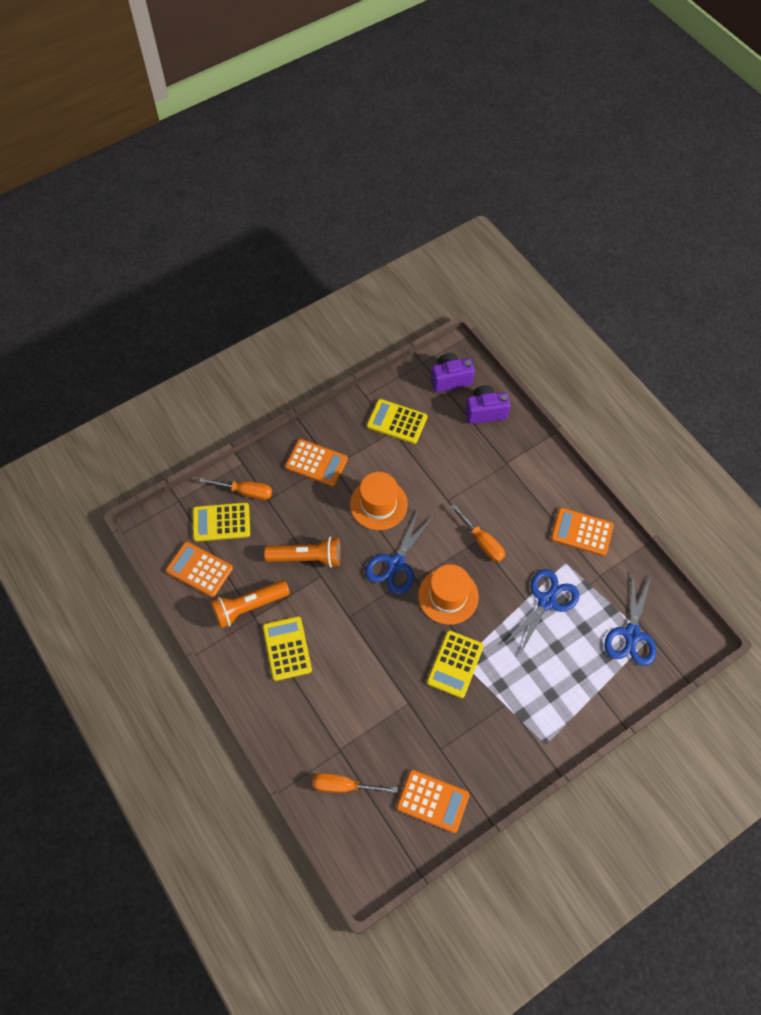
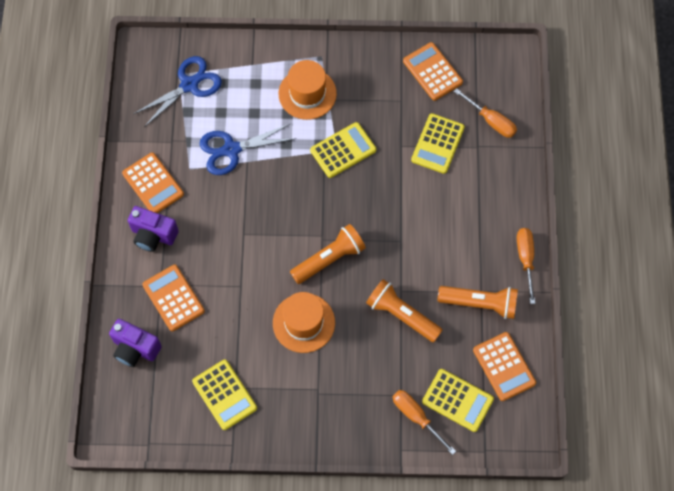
camera: 145 degrees left, 5 degrees up
yellow calculator [263,616,312,681] -> yellow calculator moved to [411,114,465,174]
orange calculator [285,439,348,486] -> orange calculator moved to [142,265,205,331]
blue scissors [365,511,434,594] -> orange flashlight [290,224,366,284]
orange hat [418,564,479,625] -> orange hat moved to [279,60,337,120]
purple camera [431,353,475,392] -> purple camera moved to [128,206,179,252]
orange screwdriver [451,504,505,562] -> orange screwdriver moved to [517,228,535,304]

